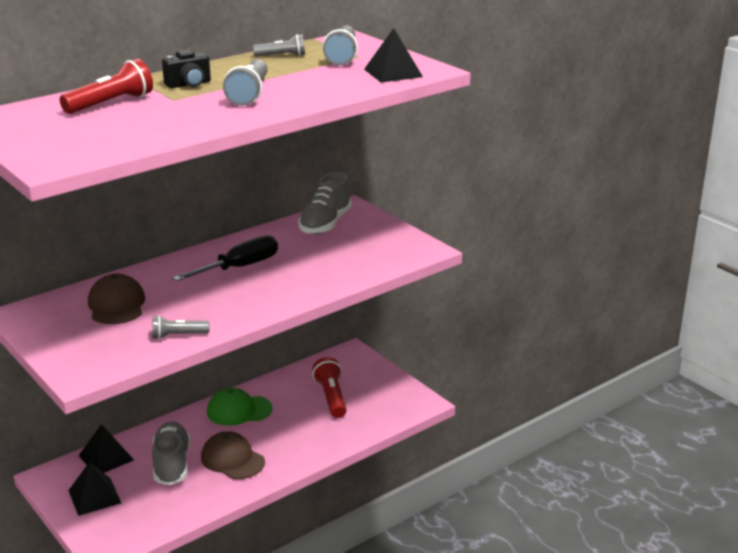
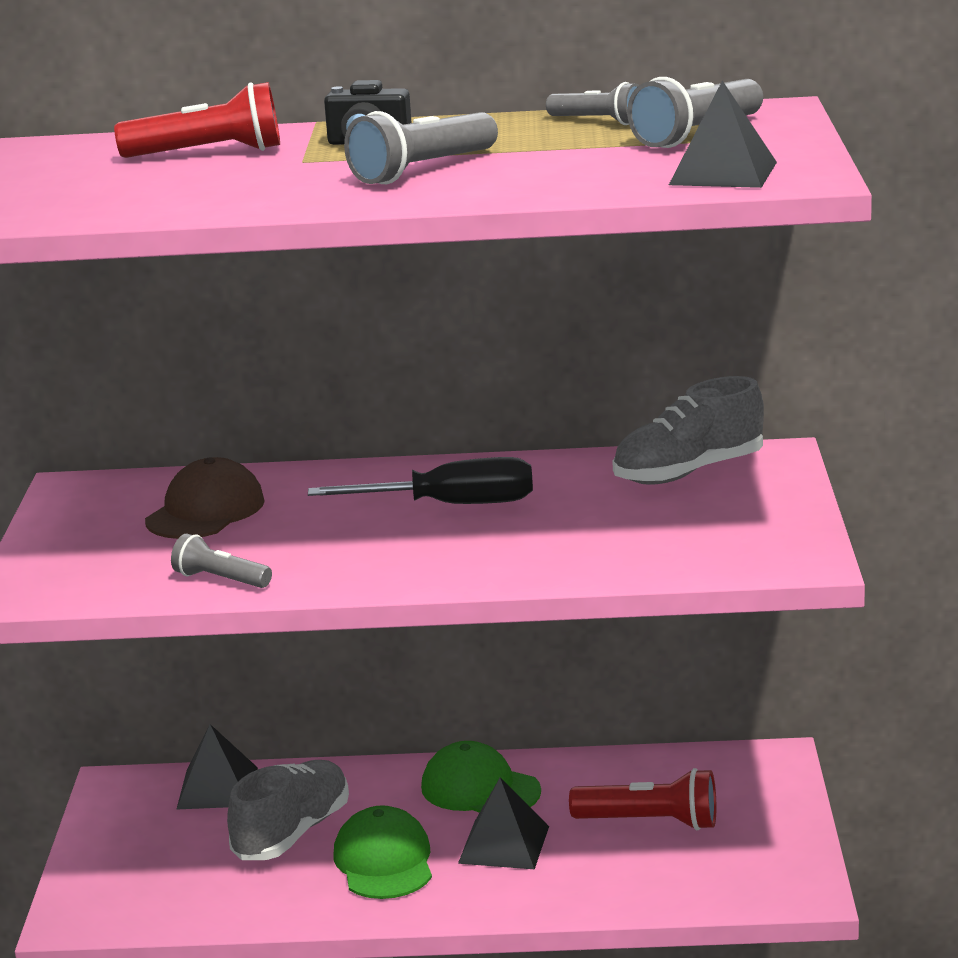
camera: 40 degrees right, 5 degrees down
black pyramid [68,462,121,516] -> black pyramid moved to [458,778,549,869]
brown cap [201,431,265,479] -> green cap [334,805,432,899]
red flashlight [312,357,347,418] -> red flashlight turned 75 degrees clockwise [569,768,716,830]

